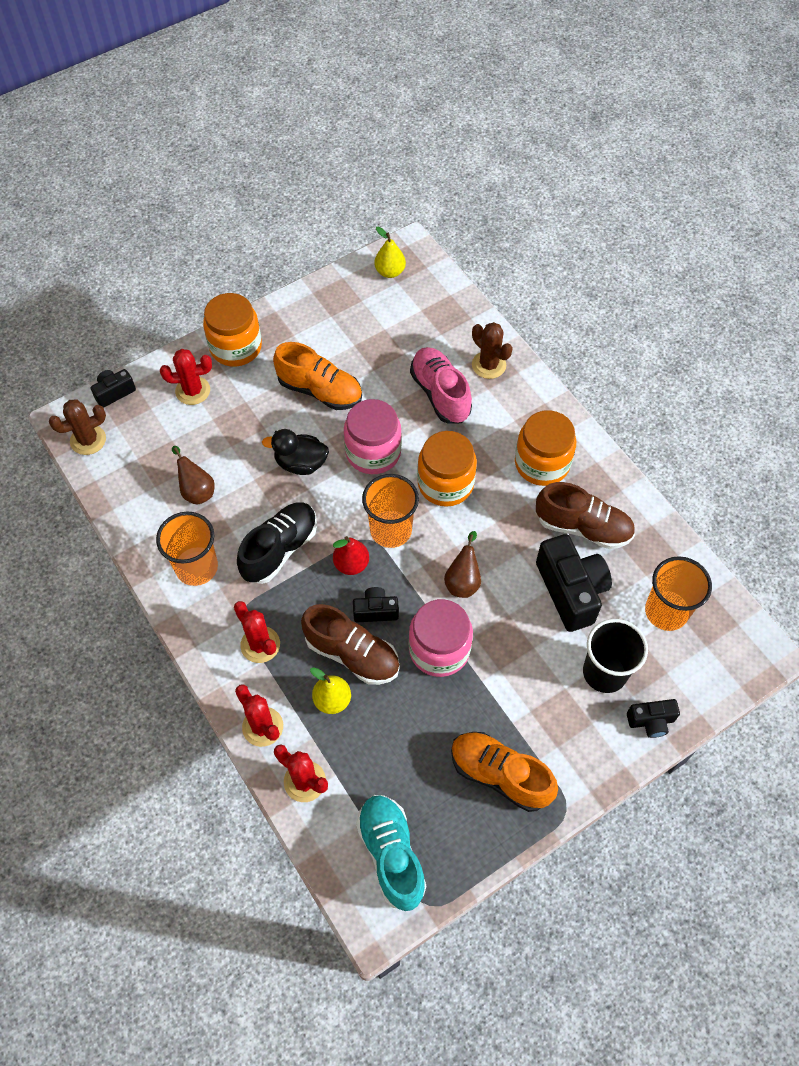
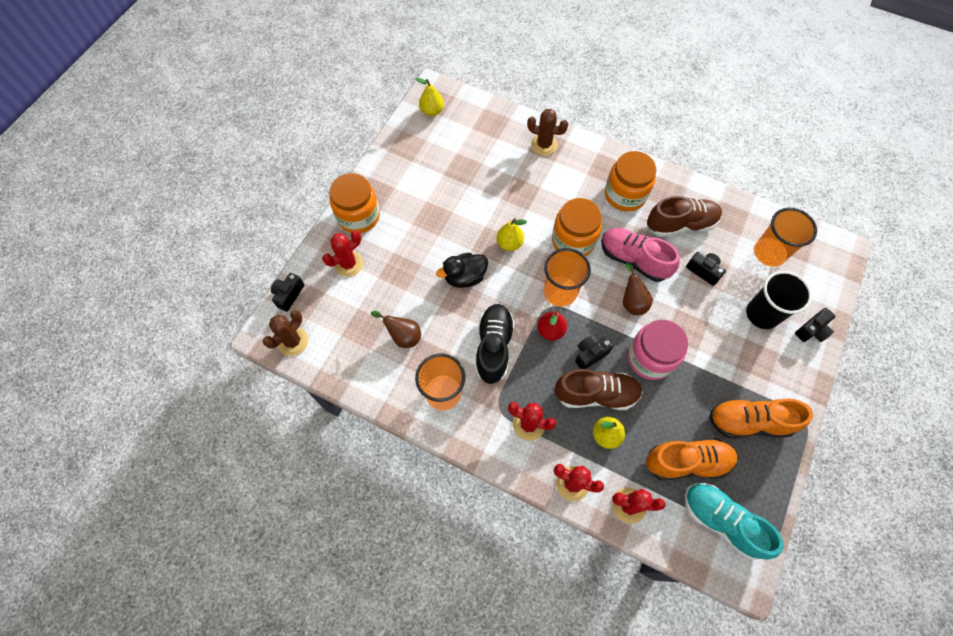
camera: 30 degrees left, 5 degrees up
orange shoe [273,342,362,410] -> orange shoe moved to [646,438,737,480]
pink jar [344,399,402,474] -> yellow pear [496,218,527,251]
pink shoe [410,347,472,423] -> pink shoe moved to [601,228,680,282]
black camera [536,534,612,632] -> black camera [686,252,726,286], size x0.52

